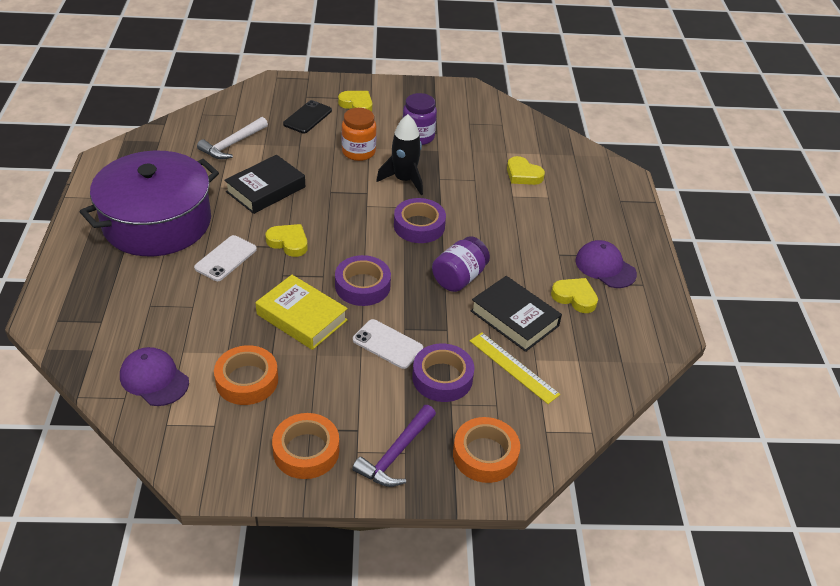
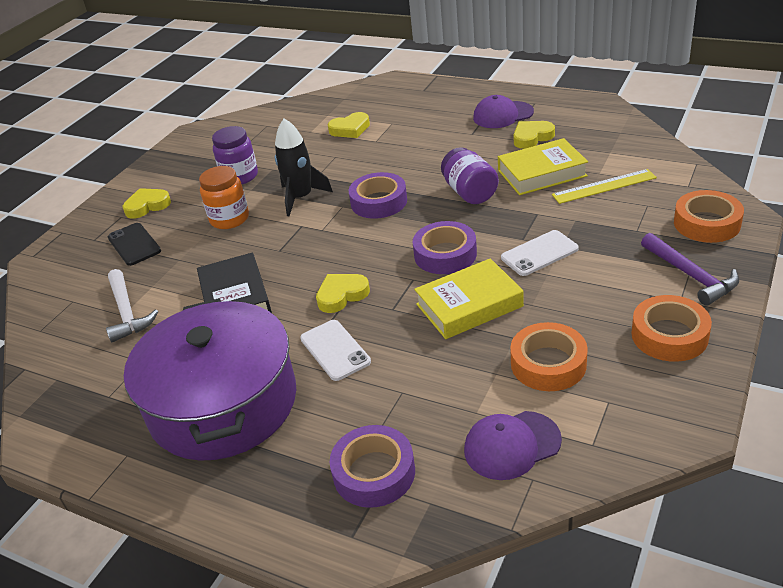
camera: 55 degrees left, 5 degrees down
purple tape [412,344,475,402] -> purple tape moved to [329,425,415,508]
black book [470,276,562,352] -> yellow book [498,138,588,195]

